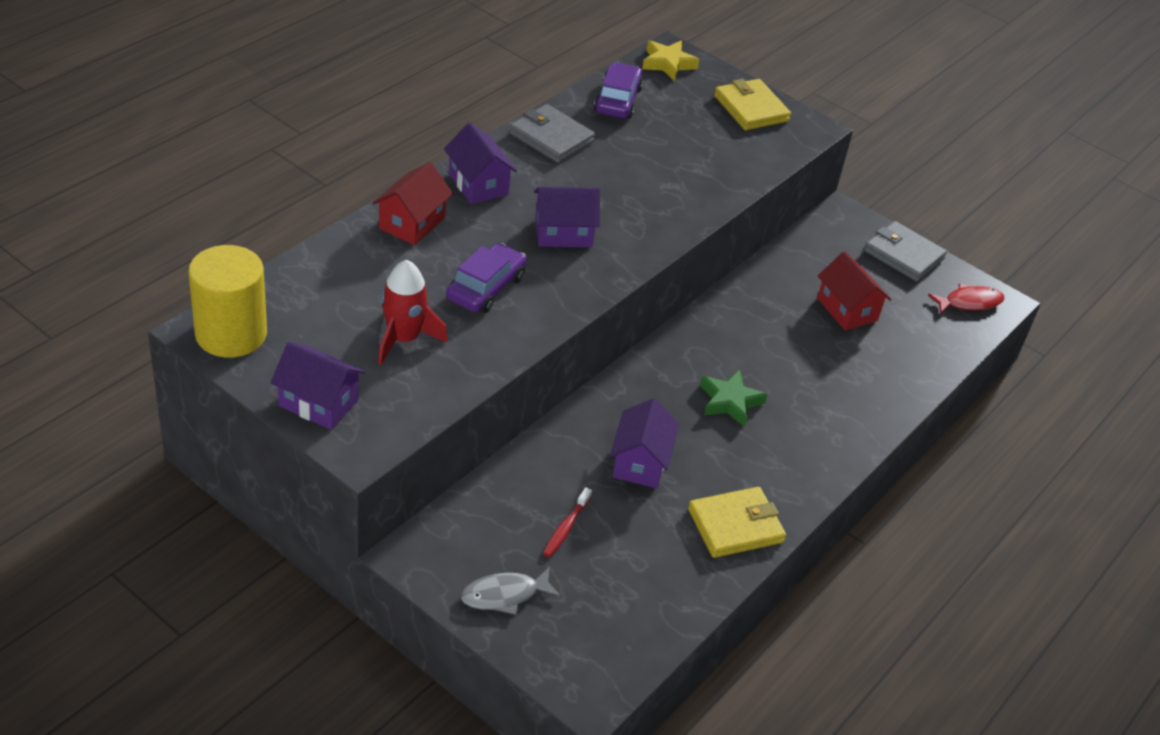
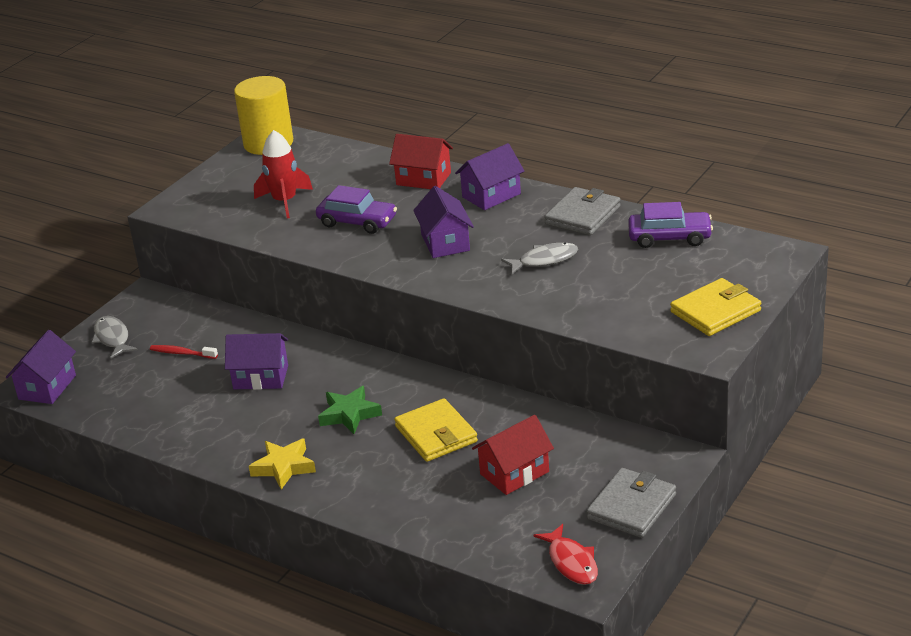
camera: 90 degrees right, 10 degrees down
purple house [271,342,365,430] -> purple house moved to [6,330,76,404]
yellow star [642,40,700,81] -> yellow star moved to [249,438,316,490]
yellow wallet [688,487,786,558] -> yellow wallet moved to [394,398,478,462]
none -> grey fish [501,243,578,274]

